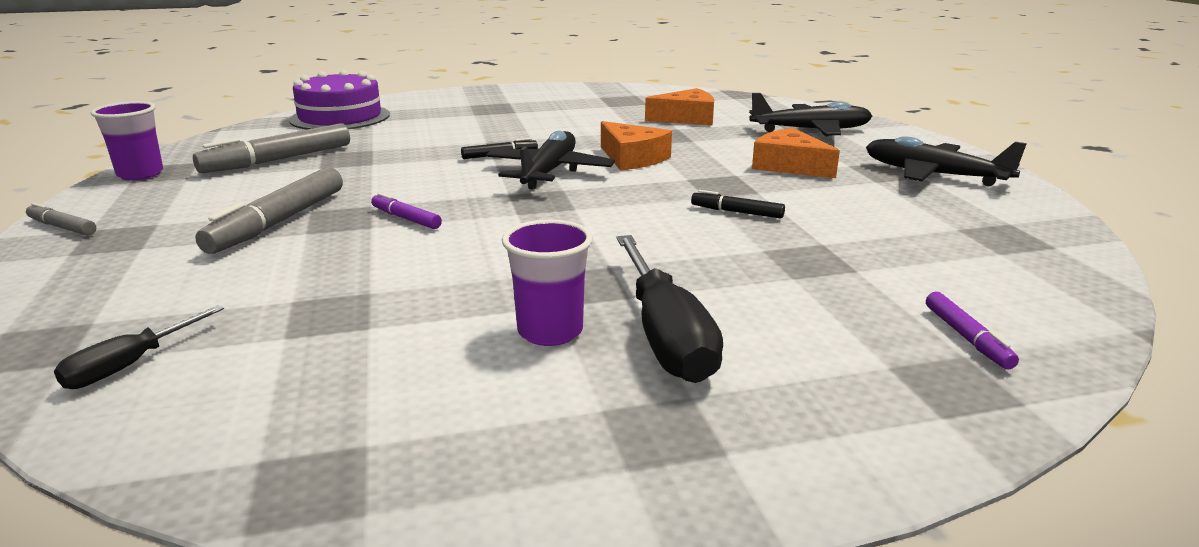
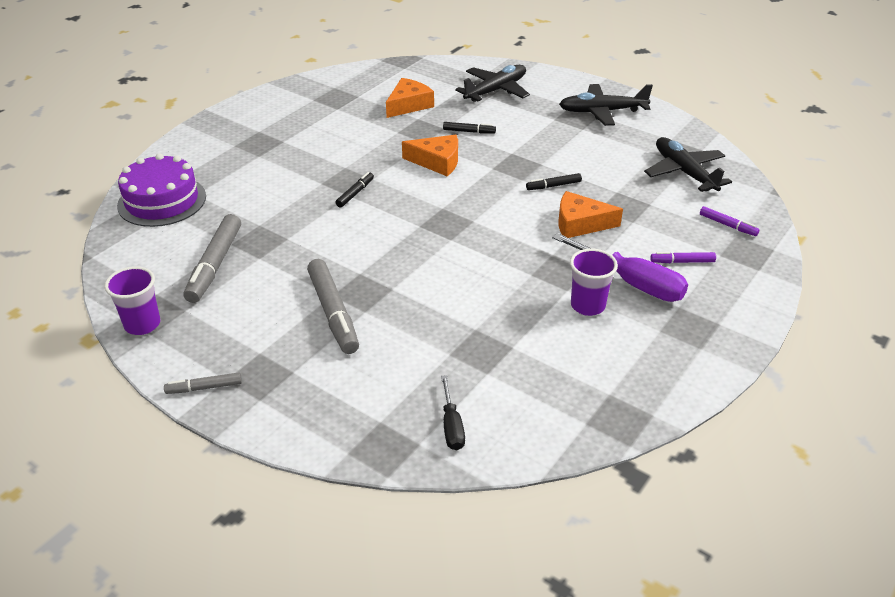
camera: 40 degrees left, 15 degrees up
purple marker [371,192,442,229] -> purple marker moved to [650,252,716,263]
black plane [486,131,615,190] -> black plane moved to [644,137,732,192]
black screwdriver [616,235,723,383] -> purple screwdriver [552,233,688,302]
orange cheese [752,128,840,178] -> orange cheese moved to [559,191,623,238]
none -> black marker [443,122,496,134]

